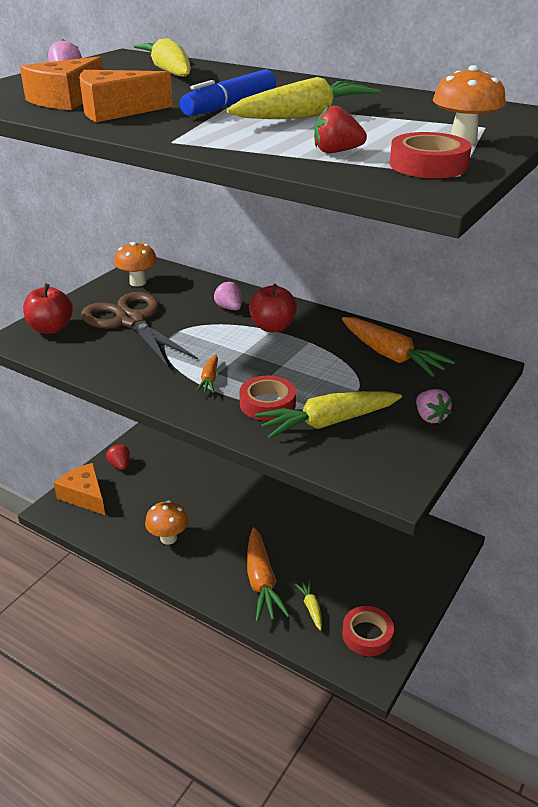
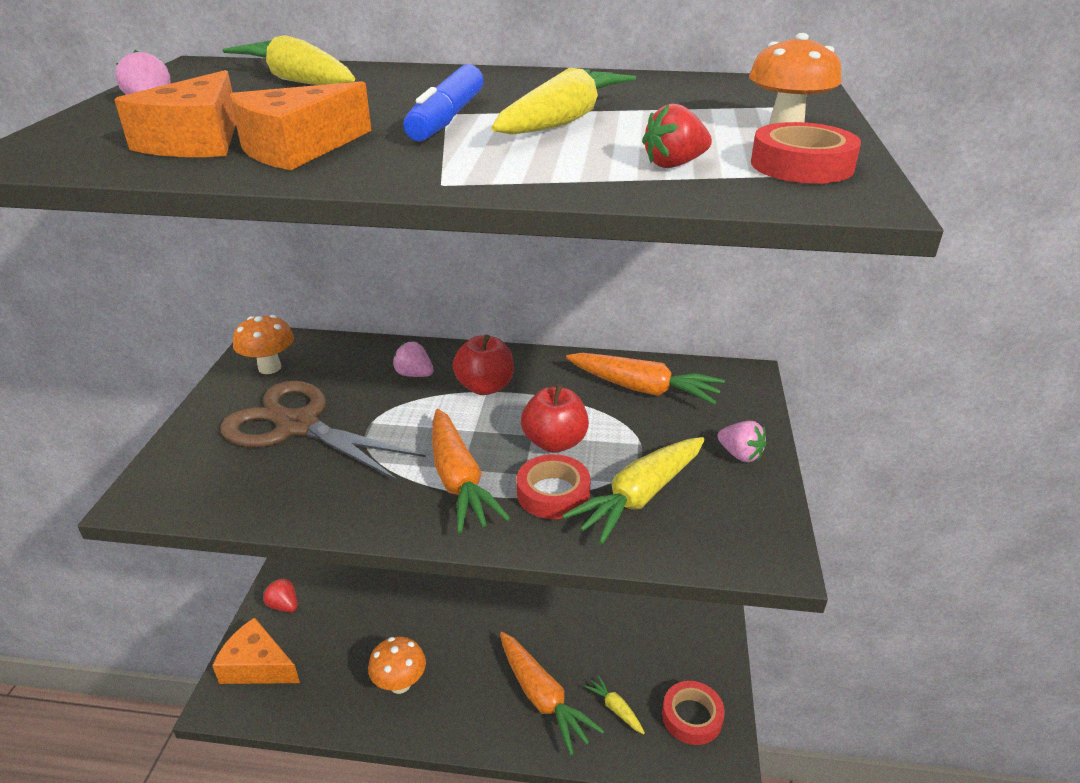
camera: 25 degrees left, 0 degrees up
red apple [23,284,73,334] -> red apple moved to [521,384,589,453]
orange carrot [195,355,218,393] -> orange carrot [432,409,510,533], size x2.03

